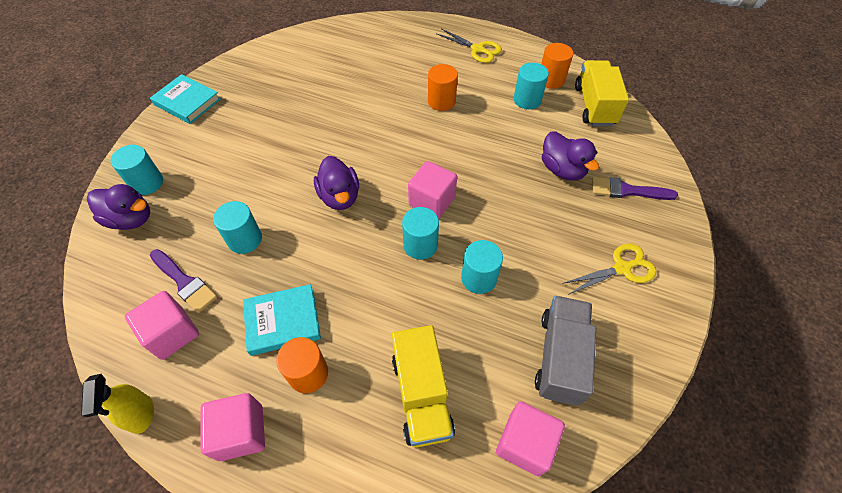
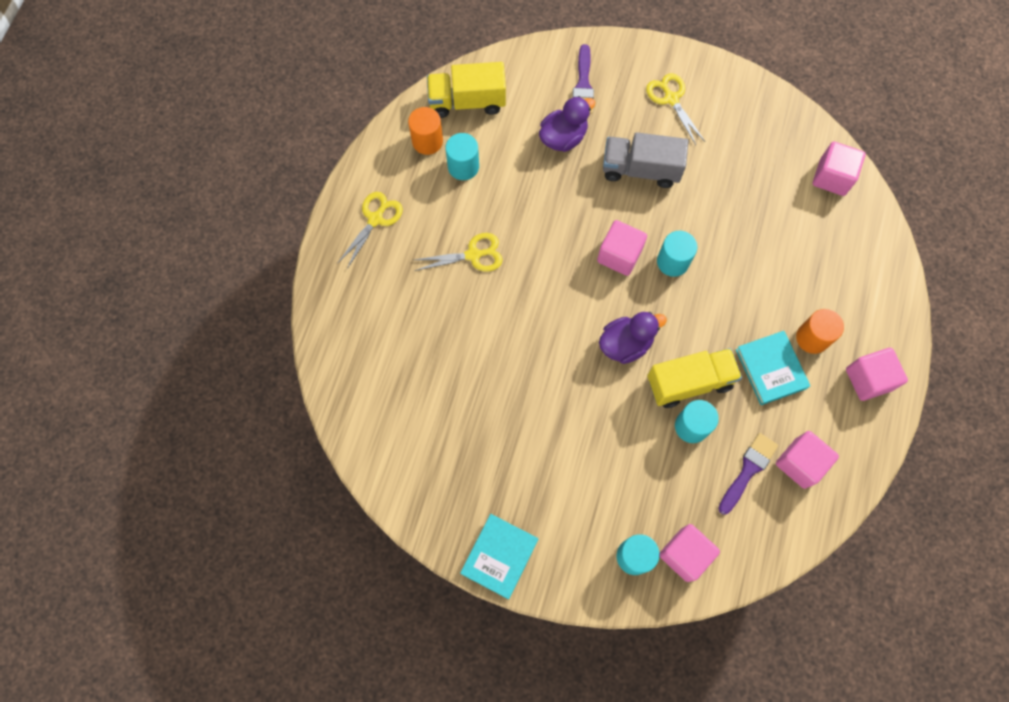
camera: 95 degrees left, 15 degrees up
yellow spray bottle [81,374,154,434] -> none
purple duck [87,184,150,230] -> pink cube [660,524,720,582]
yellow truck [392,325,455,447] -> yellow truck moved to [647,348,742,408]
orange cylinder [428,64,458,111] -> yellow scissors [414,233,503,272]
turquoise cylinder [461,240,503,294] -> none
grey truck [535,296,596,405] -> grey truck moved to [603,132,688,188]

